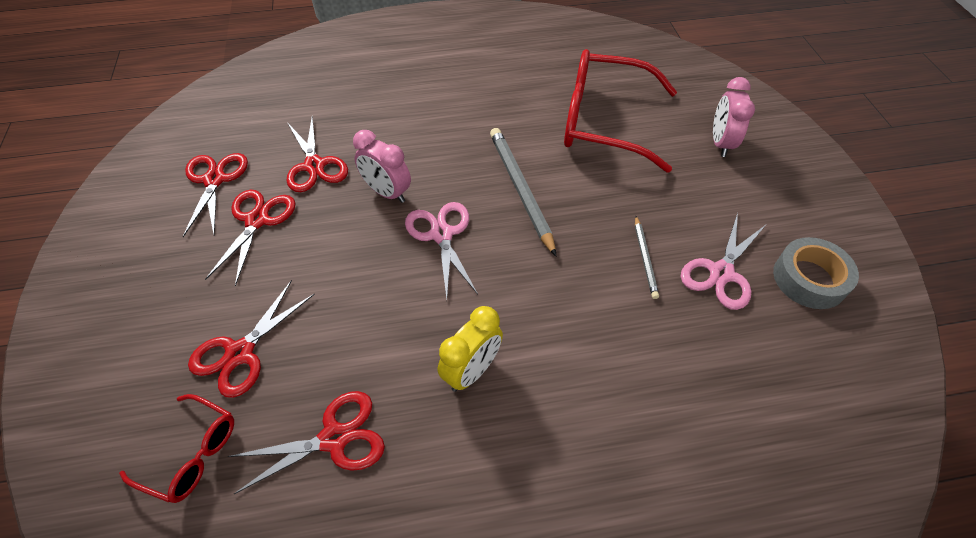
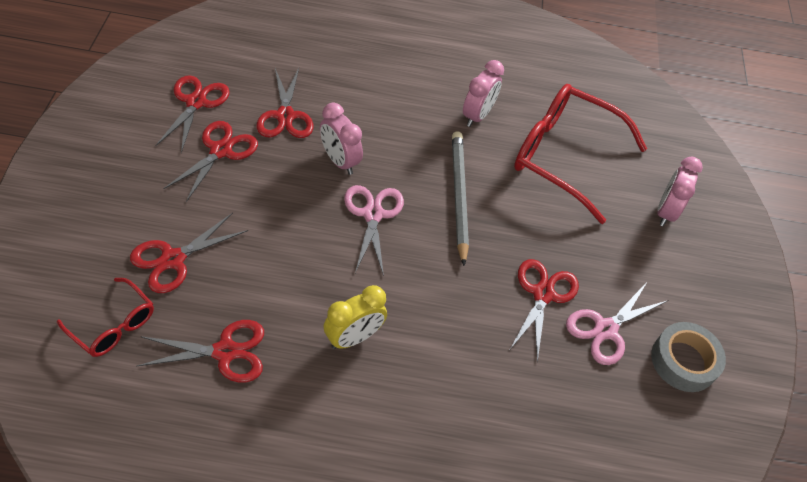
camera: 10 degrees right, 0 degrees up
grey pencil [635,216,659,299] -> red scissors [510,259,579,362]
none -> pink clock [463,60,504,127]

